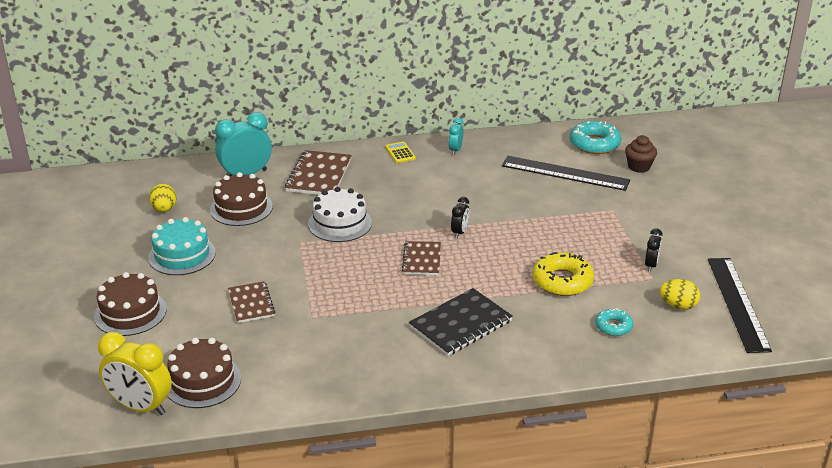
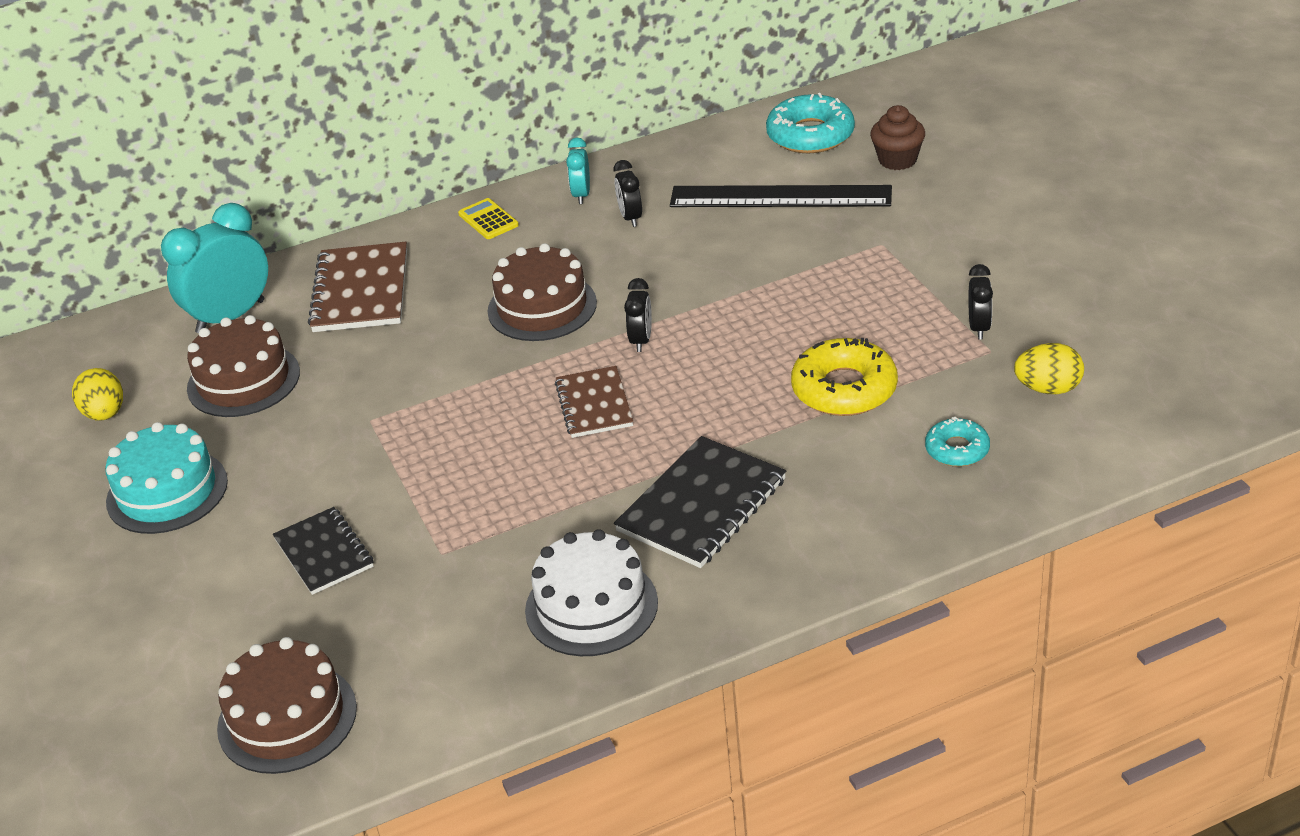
camera: 10 degrees left, 5 degrees up
brown cake [94,272,167,336] -> brown cake moved to [487,243,597,341]
yellow clock [98,332,172,415] -> none
brown notebook [228,281,276,323] -> black notebook [273,507,374,595]
white cake [308,187,372,242] -> white cake moved to [525,529,658,656]
black ruler [708,258,772,353] -> none
none -> black clock [614,160,642,227]

